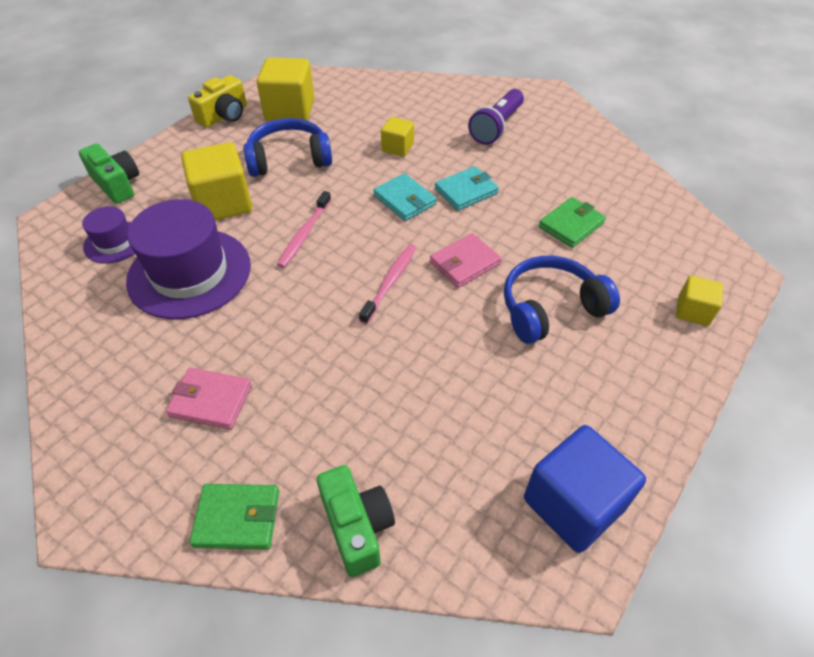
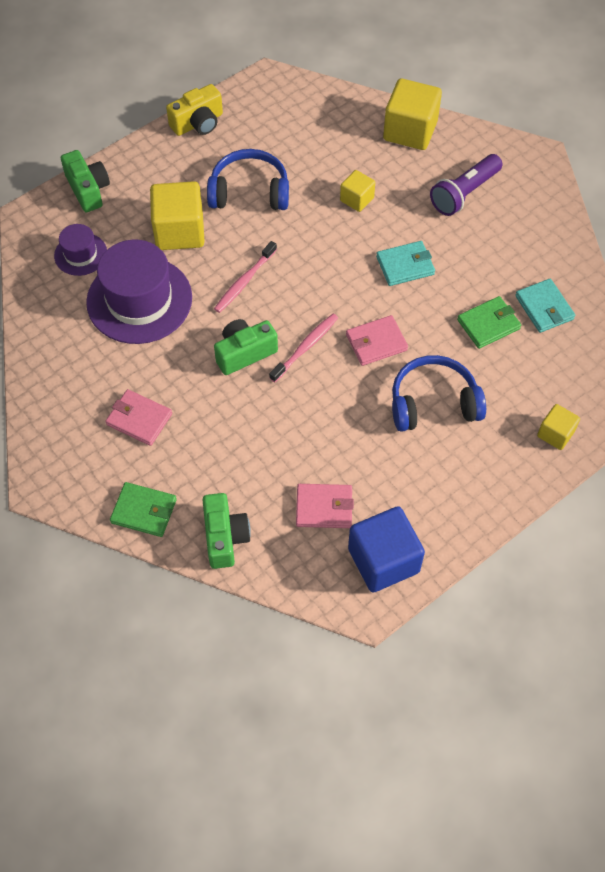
camera: 15 degrees right, 10 degrees up
yellow cube [257,57,314,121] -> yellow cube moved to [383,78,442,150]
turquoise wallet [373,173,437,221] -> turquoise wallet moved to [515,279,575,333]
none -> green camera [214,319,278,375]
none -> pink wallet [296,484,354,528]

